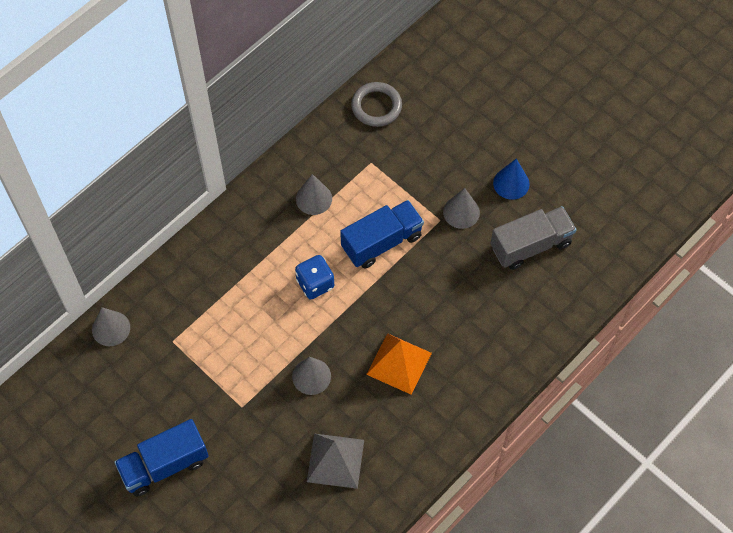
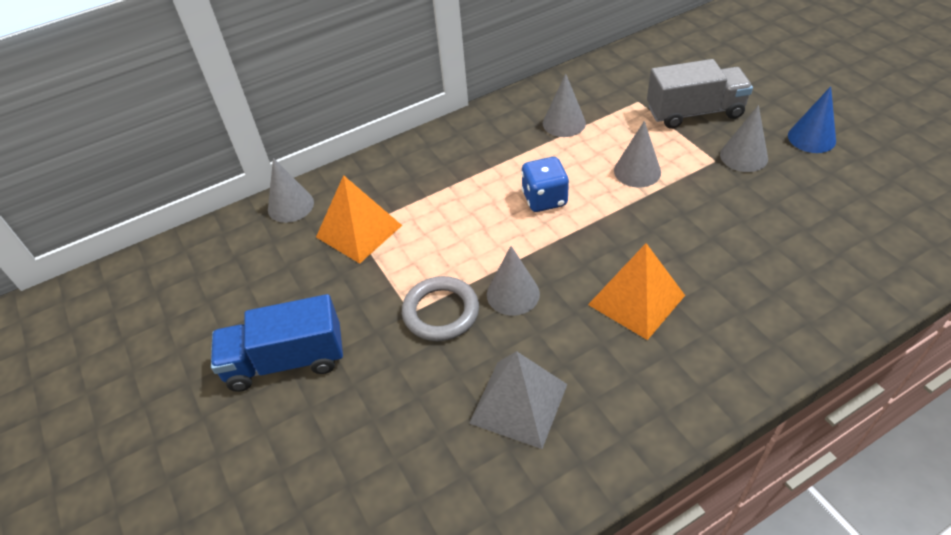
camera: 20 degrees right, 15 degrees down
blue truck [340,200,424,268] -> grey cone [614,121,661,188]
grey ring [351,82,402,127] -> grey ring moved to [402,276,479,341]
grey truck [490,206,576,270] -> grey truck moved to [647,59,753,129]
none -> orange pyramid [316,175,402,263]

